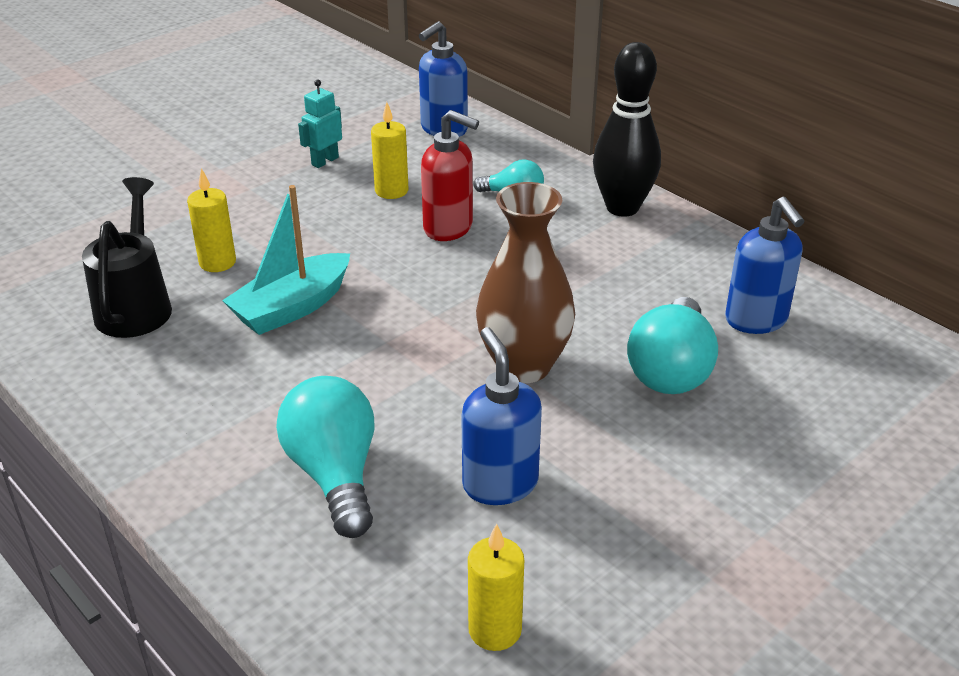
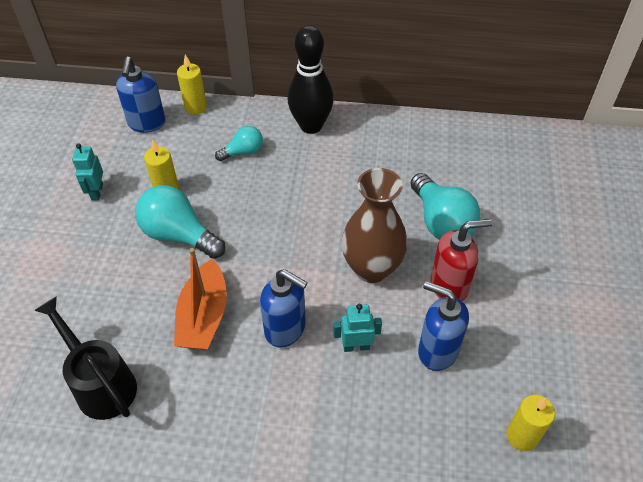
camera: 40 degrees left, 15 degrees up
yellow candle [187,168,236,272] -> yellow candle moved to [177,54,207,115]
turquoise boat [222,185,350,335] -> orange boat [174,248,227,350]
turquoise light bulb [276,376,375,538] -> turquoise light bulb moved to [135,185,225,259]
red soap dispenser [421,110,479,241] -> red soap dispenser moved to [431,219,493,301]
blue soap dispenser [725,197,804,334] -> blue soap dispenser moved to [260,269,308,348]
none -> turquoise robot [334,304,382,352]

